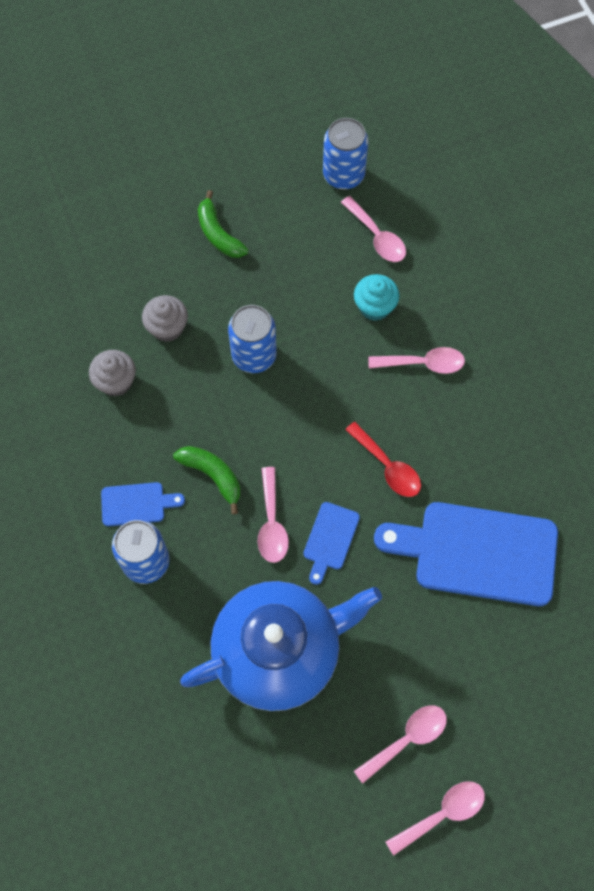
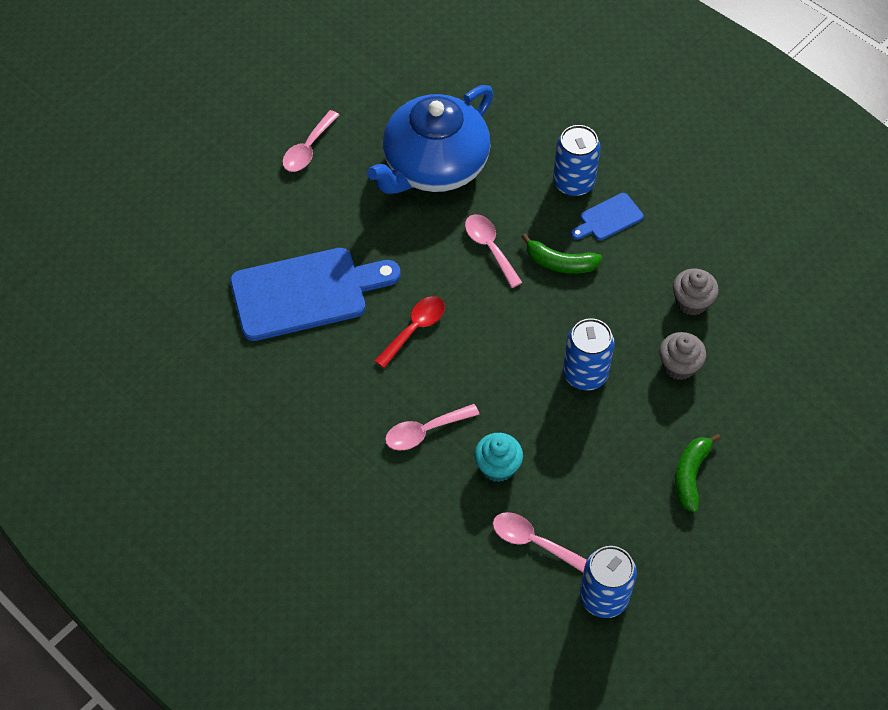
camera: 155 degrees right, 10 degrees down
green banana [198,190,249,258] -> green banana turned 105 degrees counterclockwise [675,434,721,512]
blue cutting board [304,502,360,585] -> none
red spoon [345,422,421,497] -> red spoon turned 105 degrees clockwise [375,296,445,368]
pink spoon [386,781,485,856] -> none

